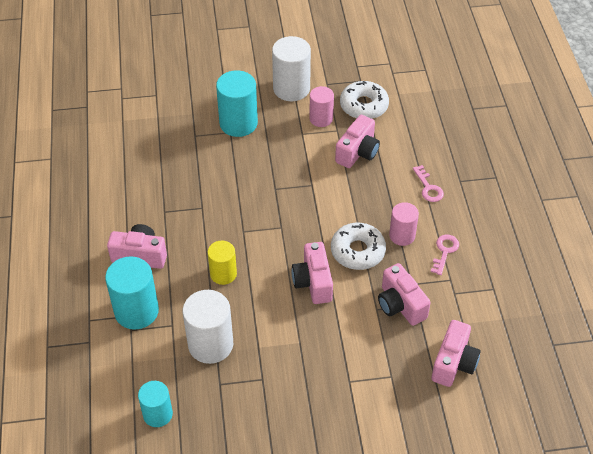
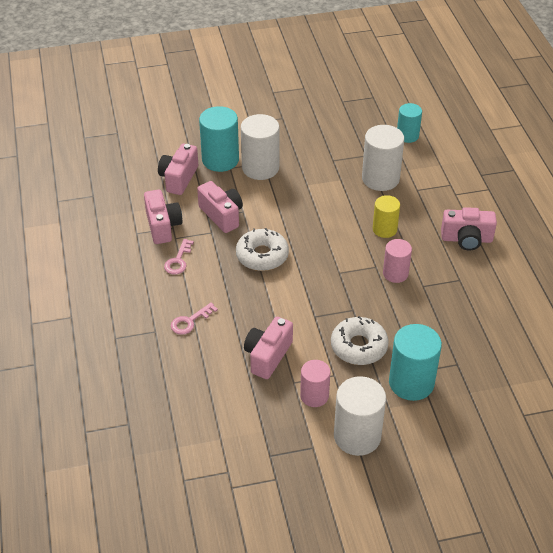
camera: 175 degrees right, 5 degrees down
turquoise cylinder [105,256,159,330] -> turquoise cylinder moved to [199,106,239,172]
pink camera [292,242,333,304] -> pink camera moved to [144,190,182,244]
white donut [340,81,389,119] -> white donut moved to [331,316,389,365]
pink cylinder [389,202,419,246] -> pink cylinder moved to [383,239,412,283]
pink key [413,165,444,202] -> pink key turned 105 degrees counterclockwise [171,303,218,335]
none -> white cylinder [241,114,279,180]

